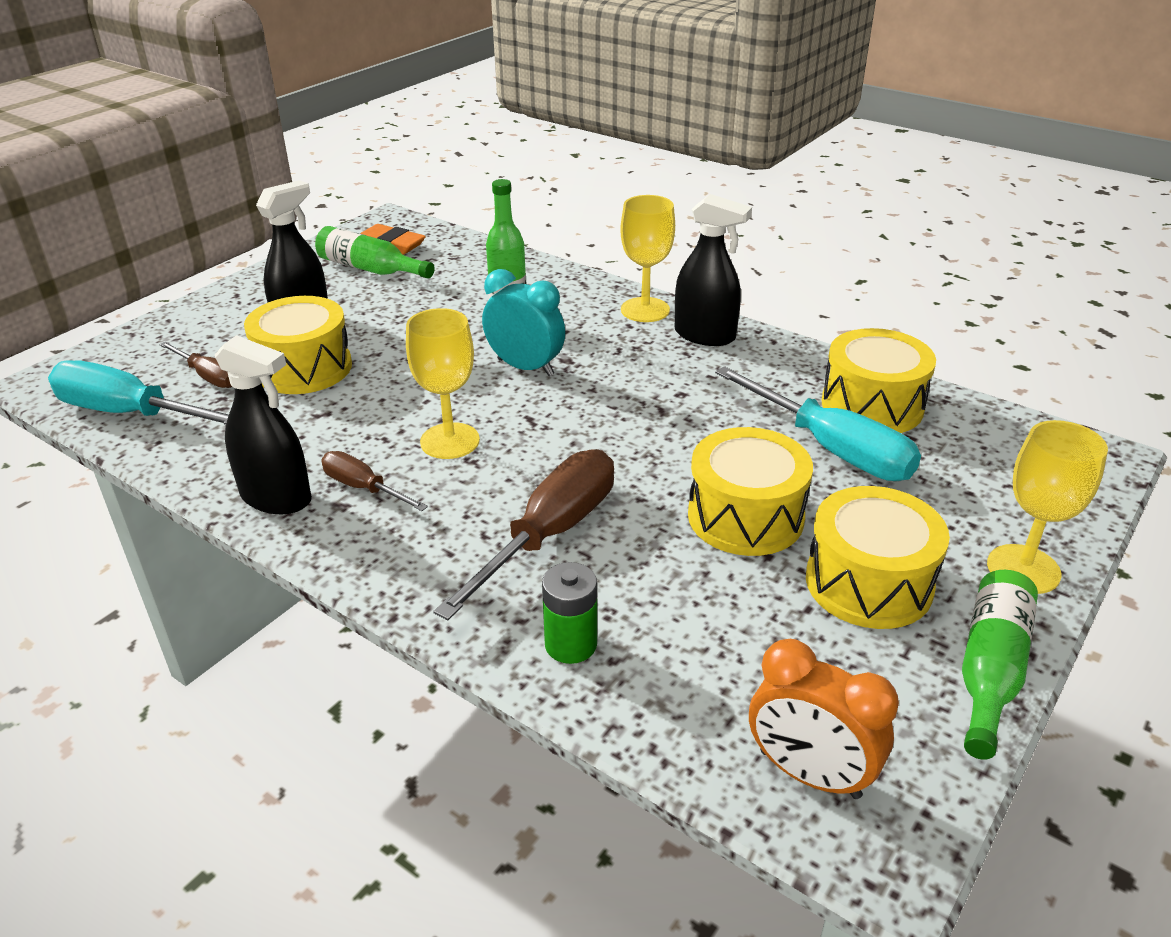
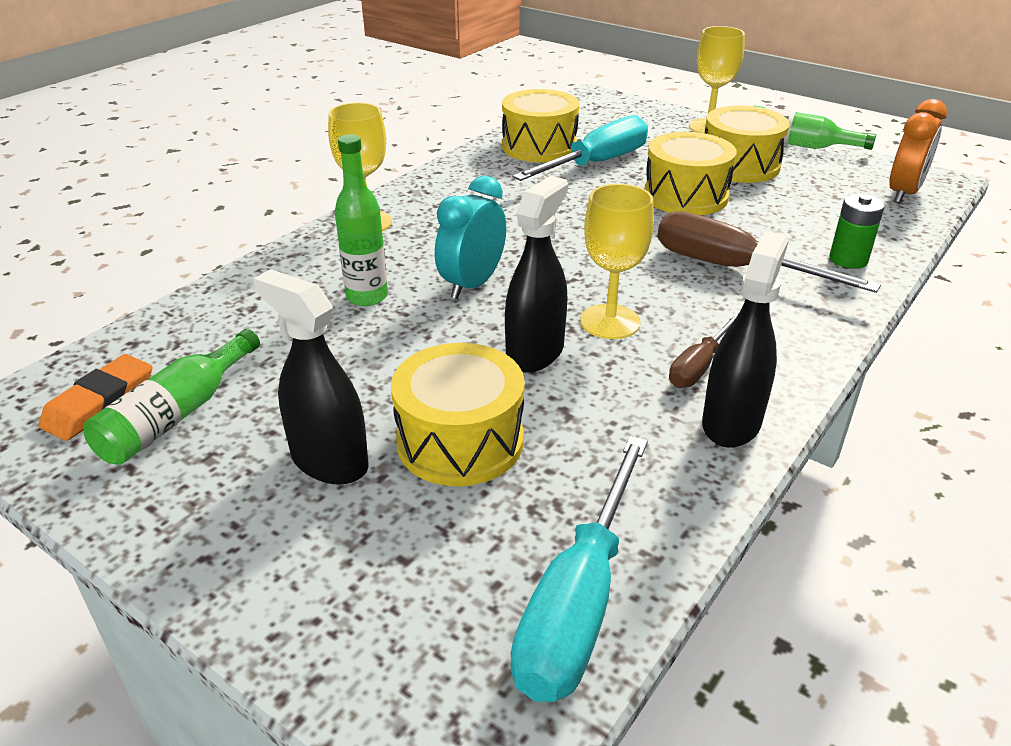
camera: 90 degrees left, 0 degrees up
brown screwdriver [159,342,232,388] -> none
black spray bottle [675,194,752,346] -> black spray bottle moved to [505,176,568,373]

